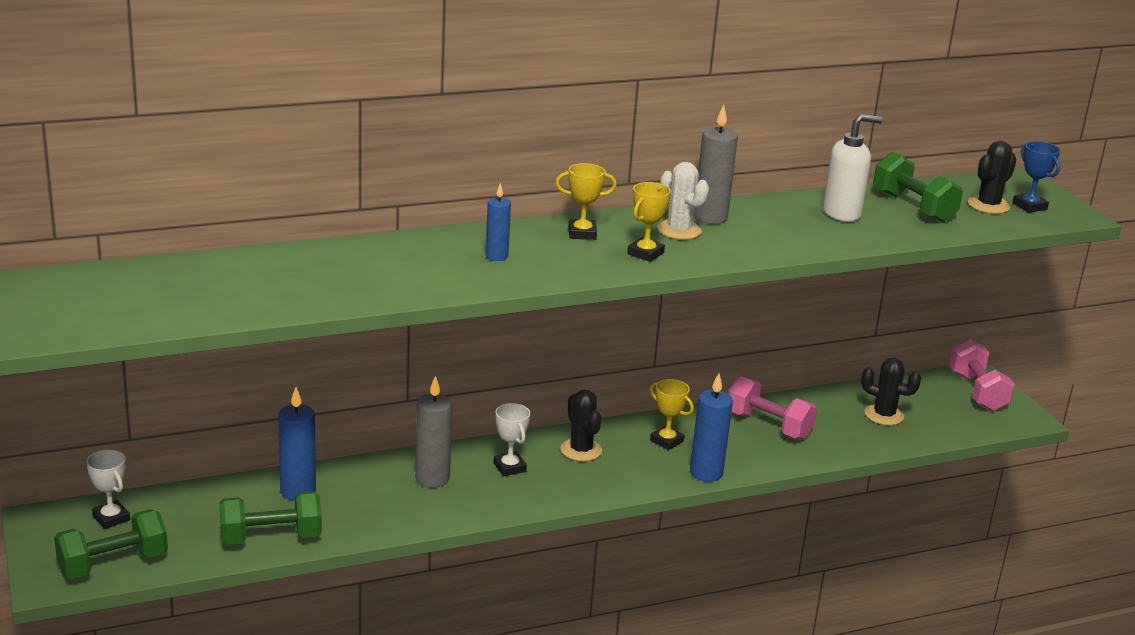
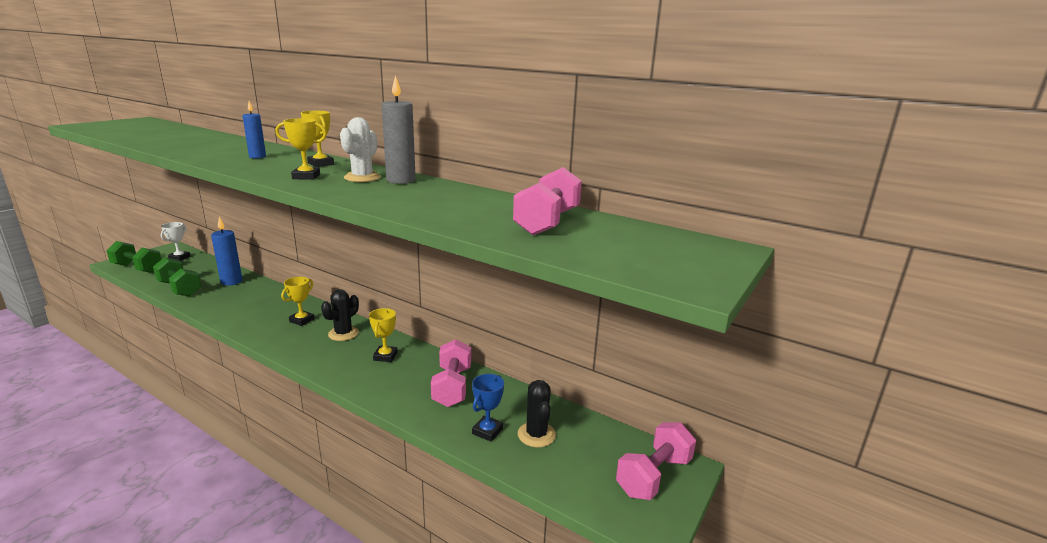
camera: 55 degrees right, 5 degrees down
grey candle [415,376,452,488] -> none
white trophy [493,403,530,476] -> yellow trophy [281,277,314,326]
blue candle [690,373,733,482] -> none
white soap dispenser [823,114,883,222] -> none
green dumbbell [873,152,963,223] -> pink dumbbell [513,167,582,235]
black cactus [968,141,1017,214] -> none
blue trophy [1012,141,1060,213] -> blue trophy moved to [472,374,504,442]

